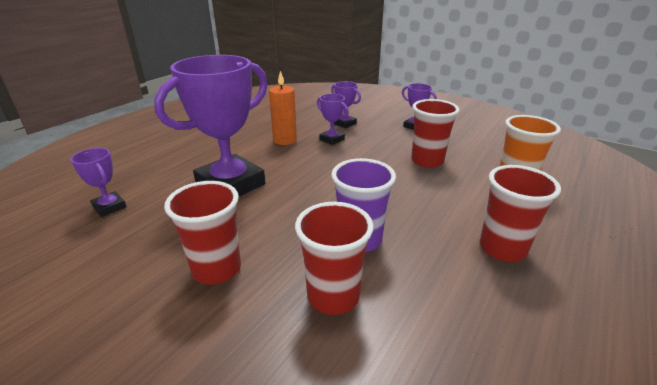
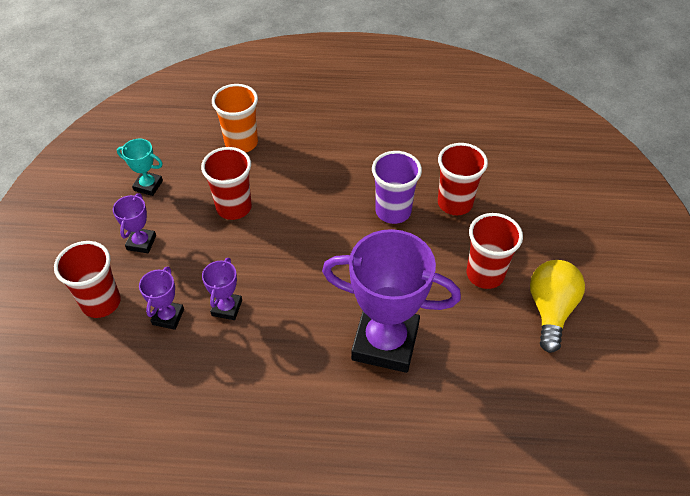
camera: 120 degrees left, 20 degrees up
purple trophy [71,148,127,217] -> none
orange candle [269,71,297,145] -> none
red cup [480,165,561,262] -> red cup moved to [54,241,121,318]
none -> turquoise trophy [117,139,163,196]
none -> yellow light bulb [530,260,585,353]

